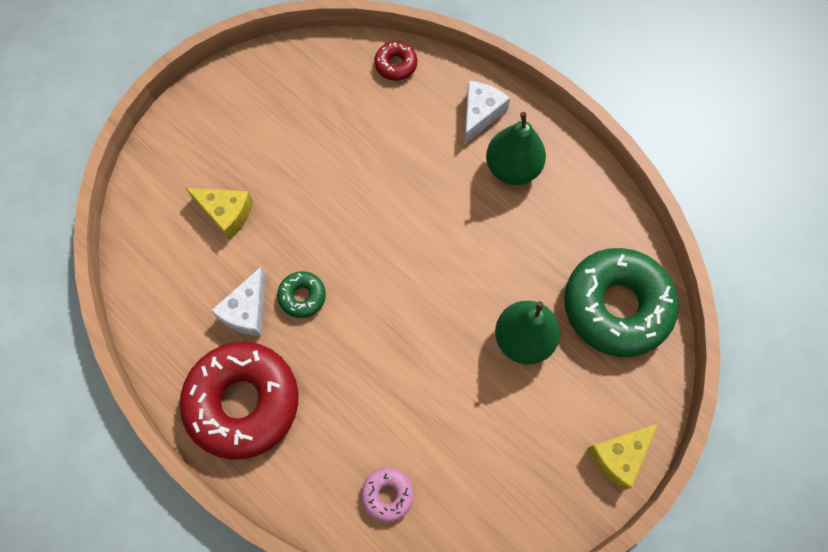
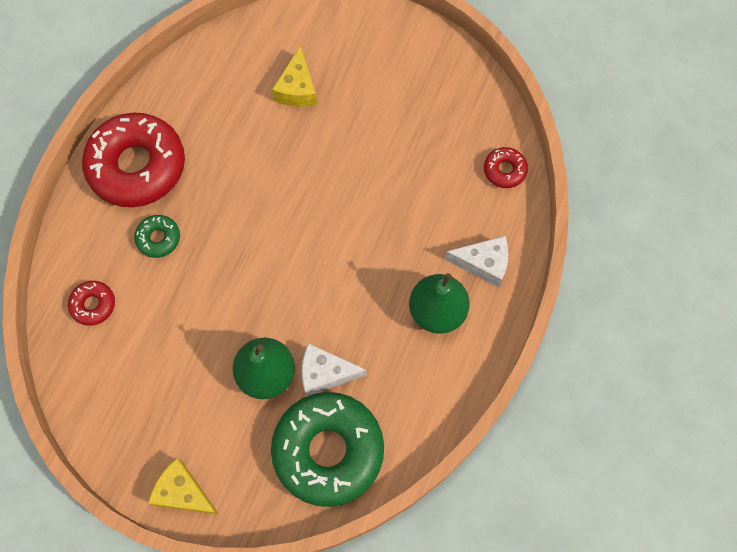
camera: 70 degrees right, 0 degrees up
white cheese [211,267,266,336] -> white cheese moved to [302,343,367,396]
green donut [277,271,326,318] -> green donut moved to [134,215,180,258]
pink donut [361,467,414,522] -> red donut [68,281,115,326]

